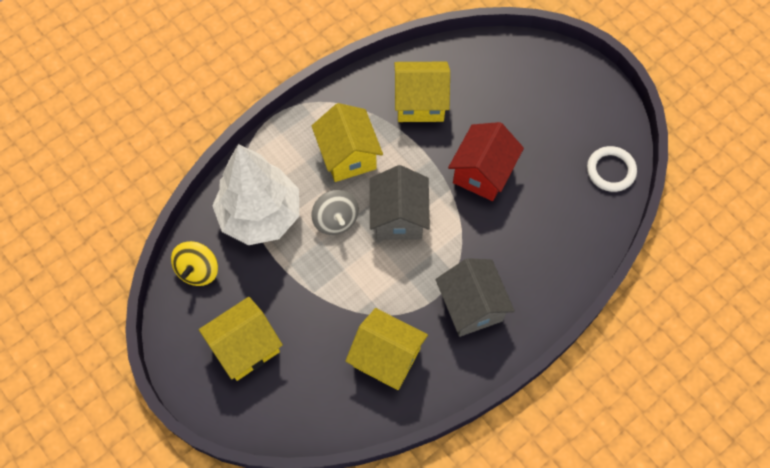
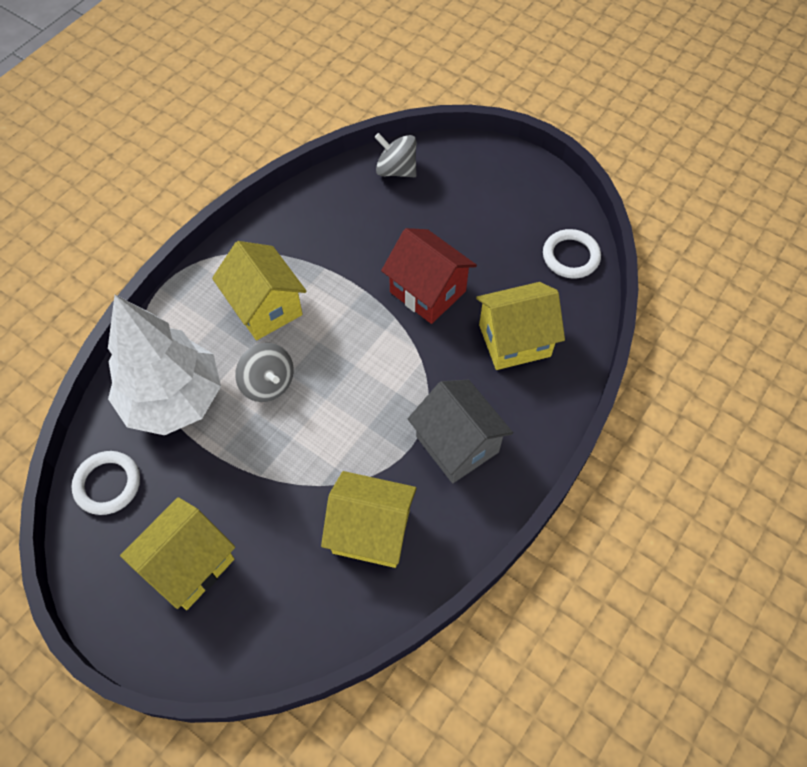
camera: 15 degrees left, 5 degrees down
yellow spinning top [171,241,218,286] -> white ring [71,451,140,515]
grey house [370,165,430,240] -> none
yellow house [394,62,450,122] -> yellow house moved to [476,282,565,370]
red house [448,122,524,201] -> red house turned 60 degrees counterclockwise [381,228,477,324]
none -> grey spinning top [375,133,417,177]

